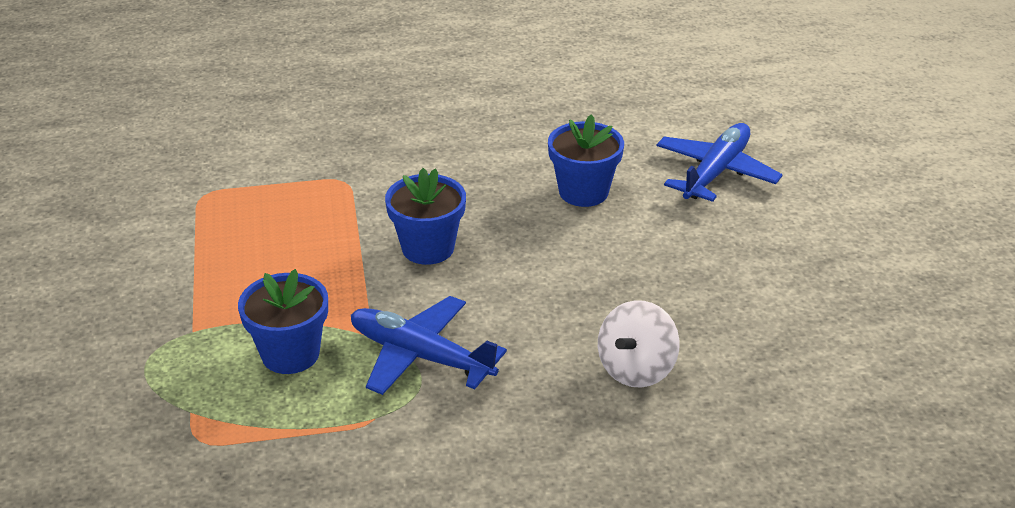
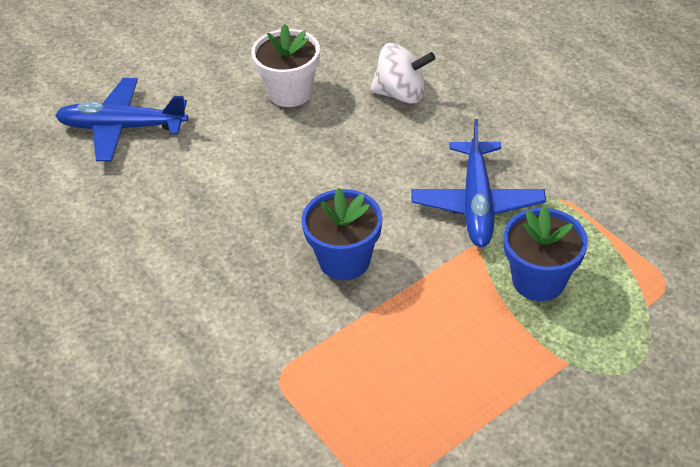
camera: 115 degrees left, 10 degrees up
blue flower pot [548,114,624,207] -> none
none -> white flower pot [251,24,320,107]

